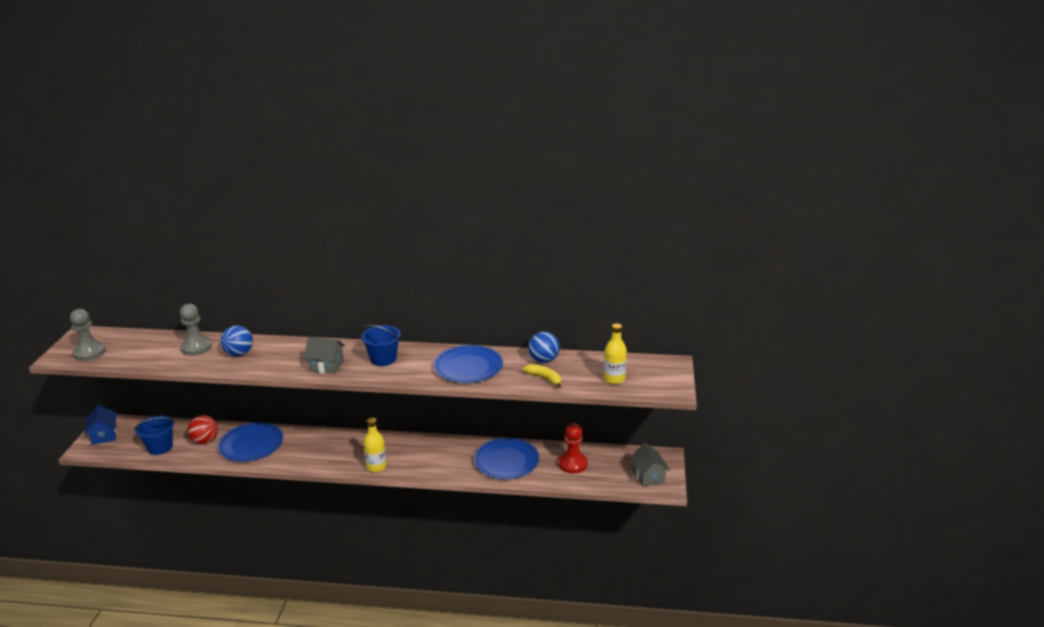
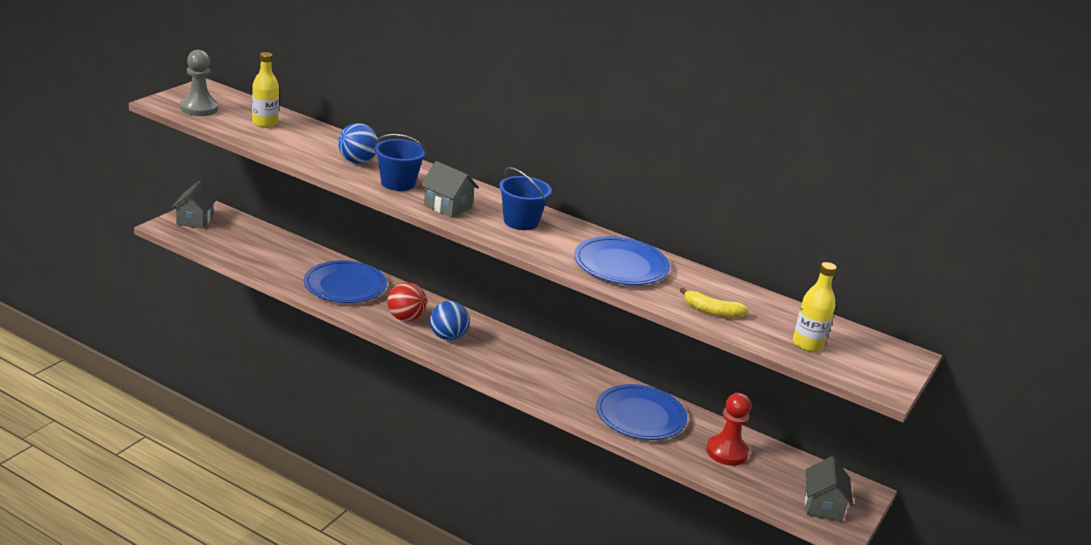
camera: 20 degrees right, 0 degrees up
blue house [84,404,117,445] -> grey house [172,180,218,229]
blue bucket [135,416,175,455] -> blue bucket moved to [374,134,427,191]
grey pawn [180,304,212,356] -> none
red ball [187,415,218,444] -> red ball moved to [387,282,427,321]
yellow bottle [364,418,387,472] -> yellow bottle moved to [252,52,279,128]
yellow banana [523,364,561,388] -> yellow banana turned 135 degrees clockwise [680,288,748,318]
blue ball [528,332,560,363] -> blue ball moved to [430,301,470,340]

